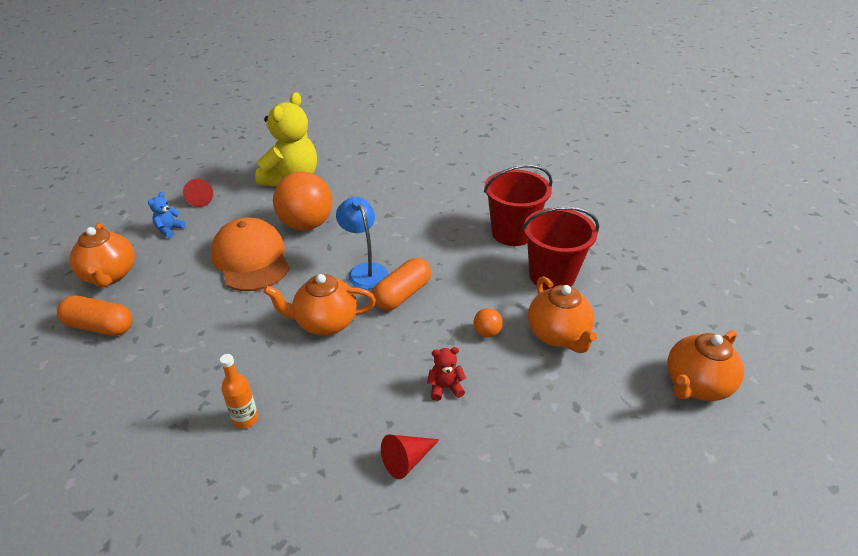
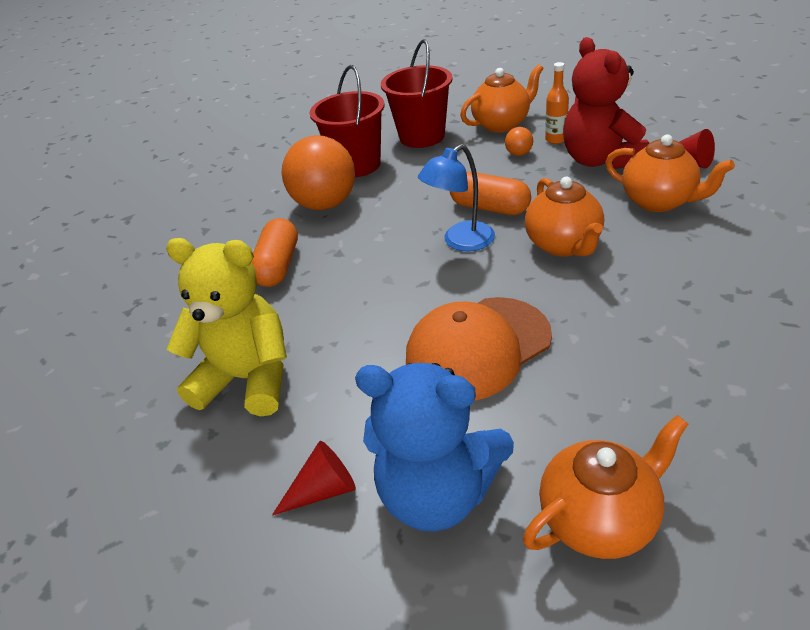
camera: 95 degrees left, 0 degrees up
orange capsule [57,295,133,336] -> orange capsule moved to [251,218,298,287]
blue teddy bear [148,192,186,238] -> blue teddy bear [355,363,514,532], size x2.43
orange bottle [220,354,258,429] -> orange bottle moved to [545,62,569,144]
orange ball [273,172,332,231] -> orange ball moved to [282,135,355,210]
red teddy bear [427,347,466,401] -> red teddy bear [563,37,649,169], size x2.43
orange teapot [667,330,744,401] -> orange teapot moved to [605,134,735,212]

